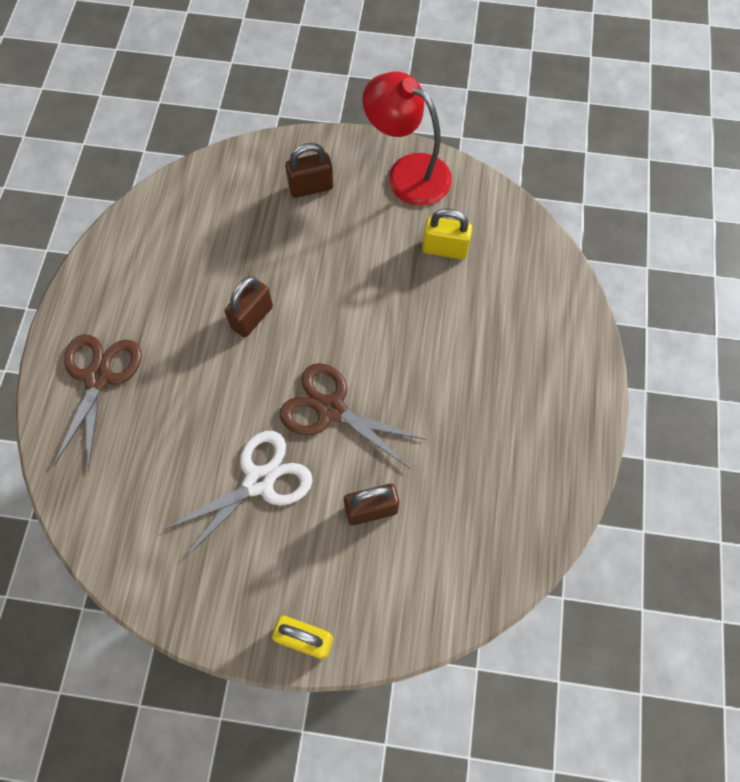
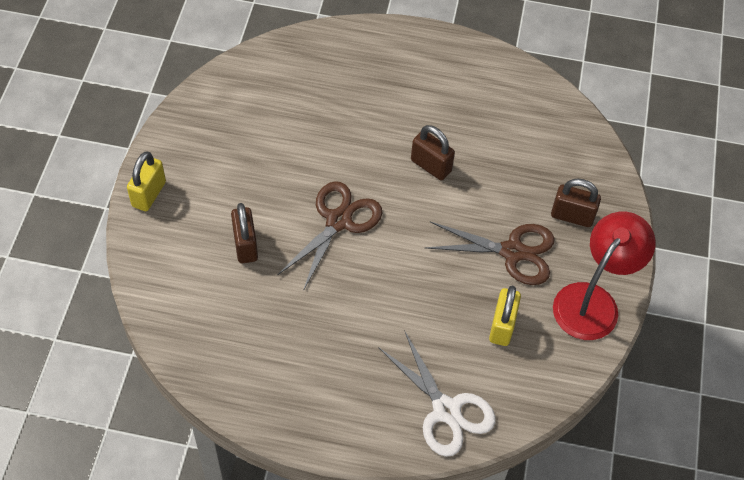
camera: 90 degrees right, 10 degrees down
brown scissors [53,334,142,472] -> brown scissors moved to [424,222,555,285]
white scissors [163,431,313,559] -> white scissors moved to [378,330,496,457]
brown padlock [285,143,333,198] -> brown padlock turned 60 degrees counterclockwise [551,179,601,227]

